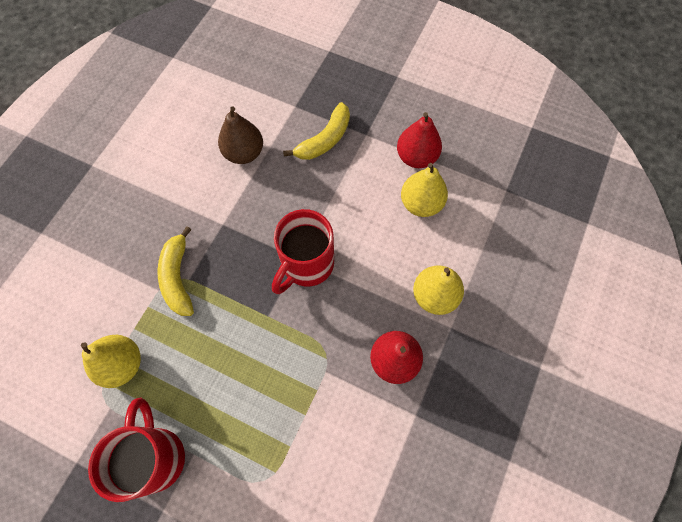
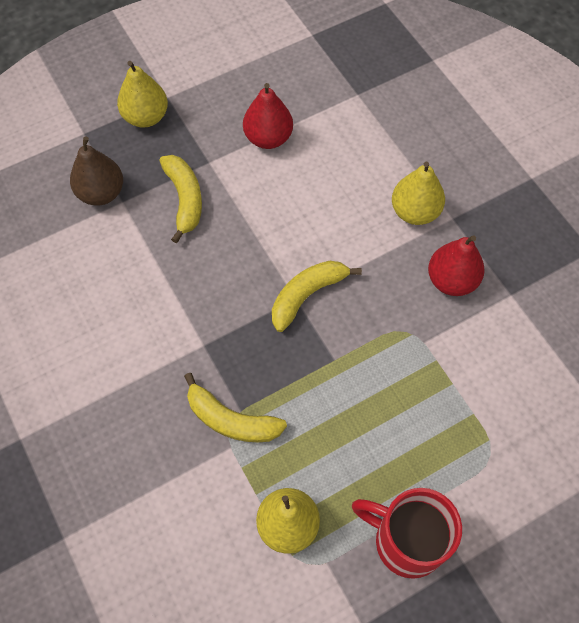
camera: 55 degrees left, 5 degrees down
brown pear [218,107,263,164] -> brown pear moved to [70,136,123,206]
red mug [272,209,334,294] -> yellow banana [272,261,362,332]
yellow pear [401,163,448,217] -> yellow pear moved to [117,61,168,127]

